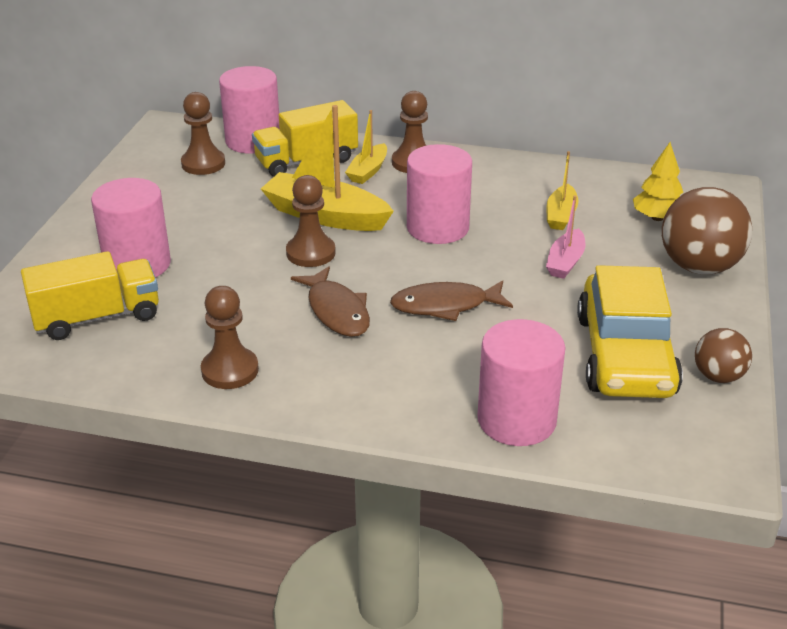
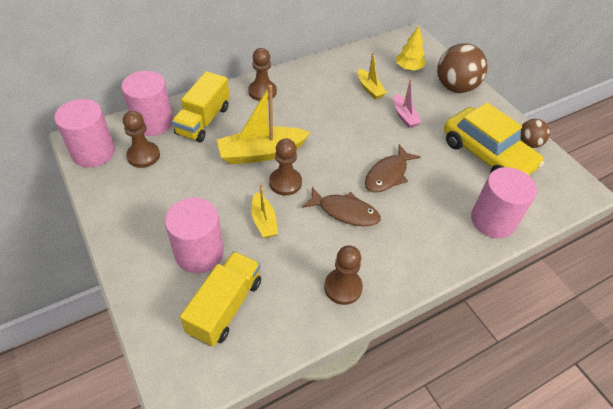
camera: 45 degrees left, 15 degrees up
yellow boat [345,110,387,184] -> yellow boat moved to [251,184,278,238]
pink cylinder [407,144,472,244] -> pink cylinder moved to [54,99,115,168]

